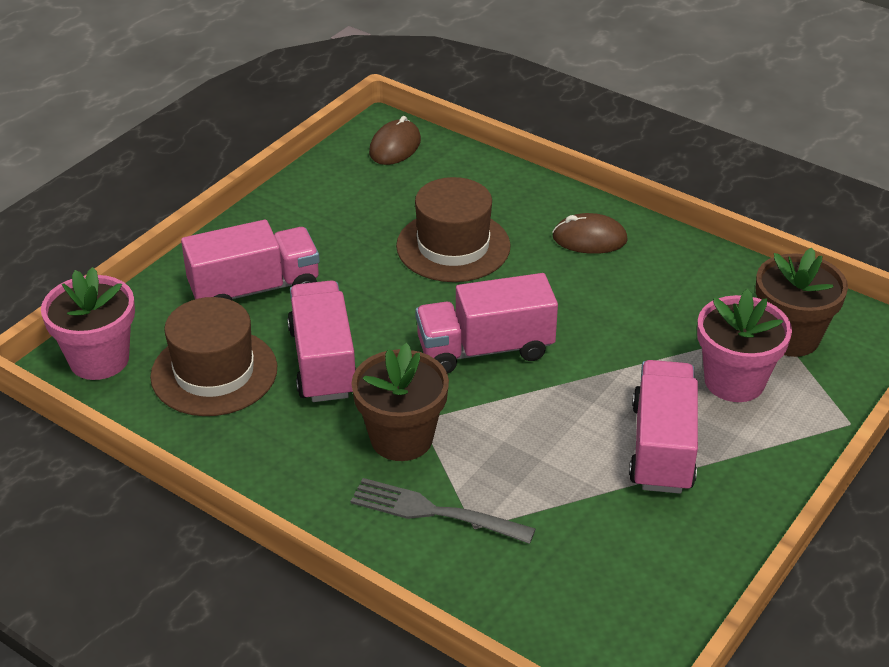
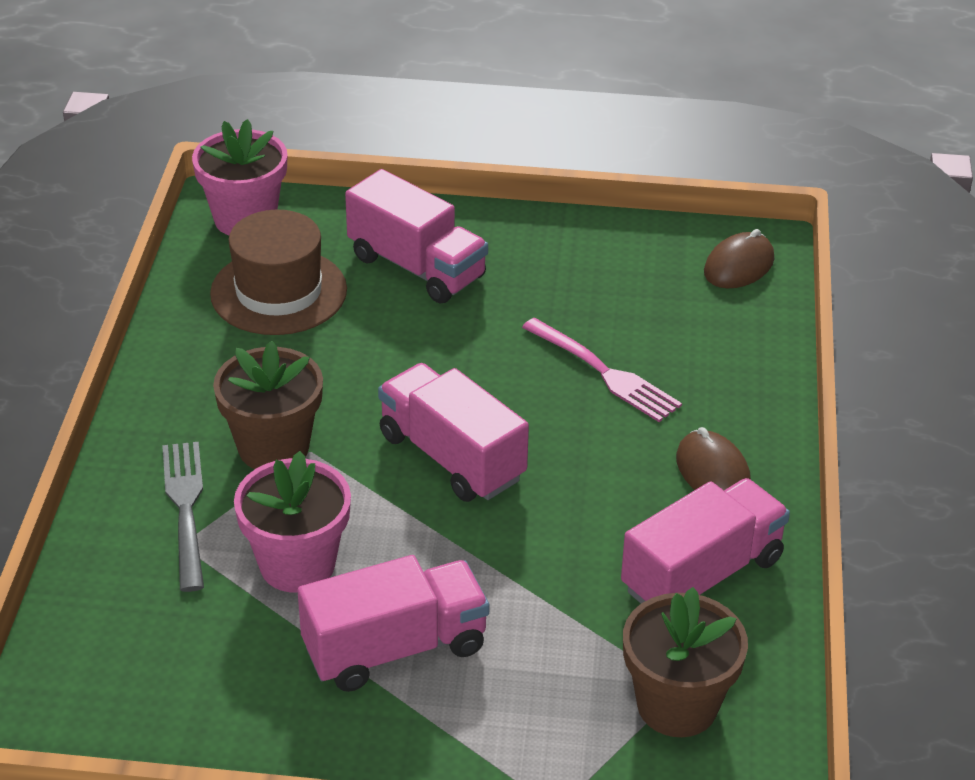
camera: 60 degrees right, 0 degrees up
pink truck [287,281,356,402] -> pink truck moved to [621,478,790,603]
brown mouse [369,116,421,165] -> brown mouse turned 45 degrees counterclockwise [704,229,774,288]
brown hat [396,177,510,282] -> pink fork [522,318,682,422]
pink flower pot [697,288,792,402] -> pink flower pot moved to [234,451,351,593]

